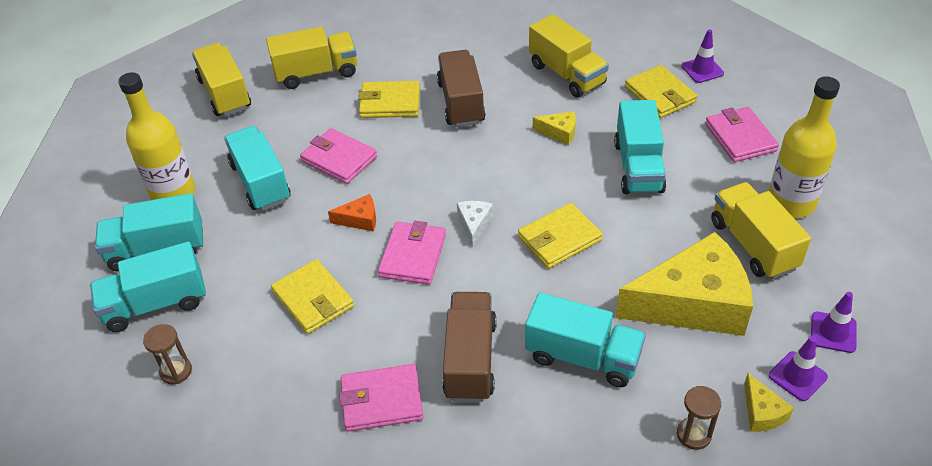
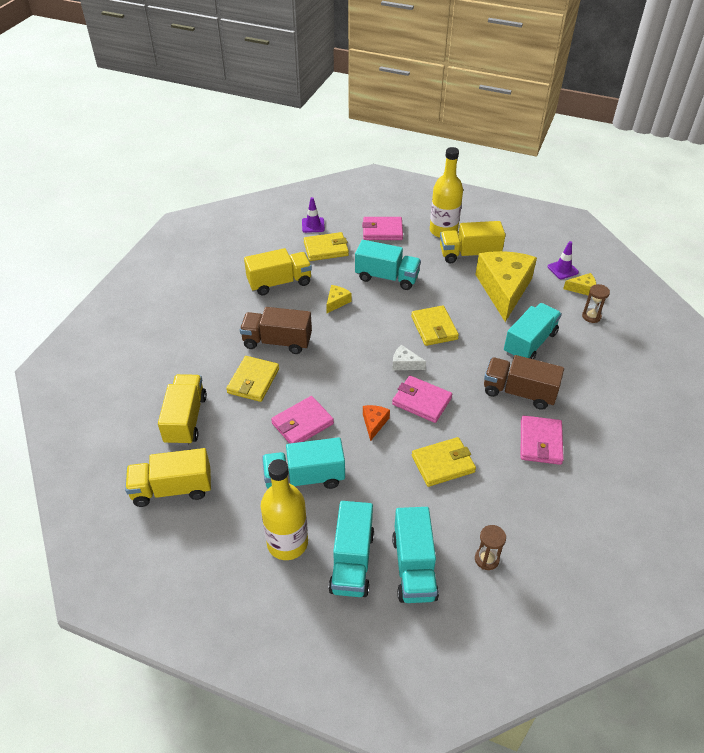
camera: 75 degrees left, 0 degrees up
purple traffic cone [811,292,857,353] -> none

